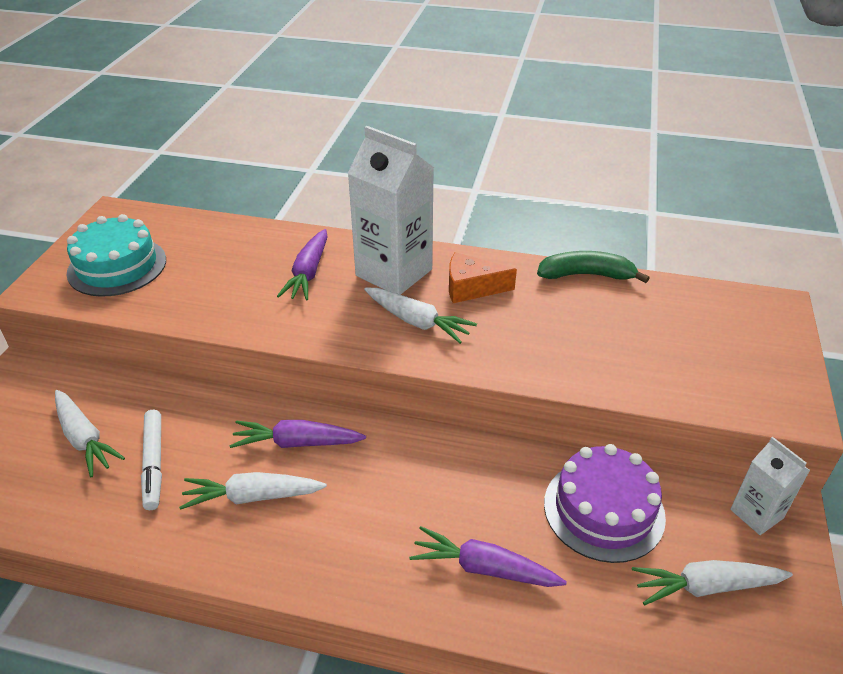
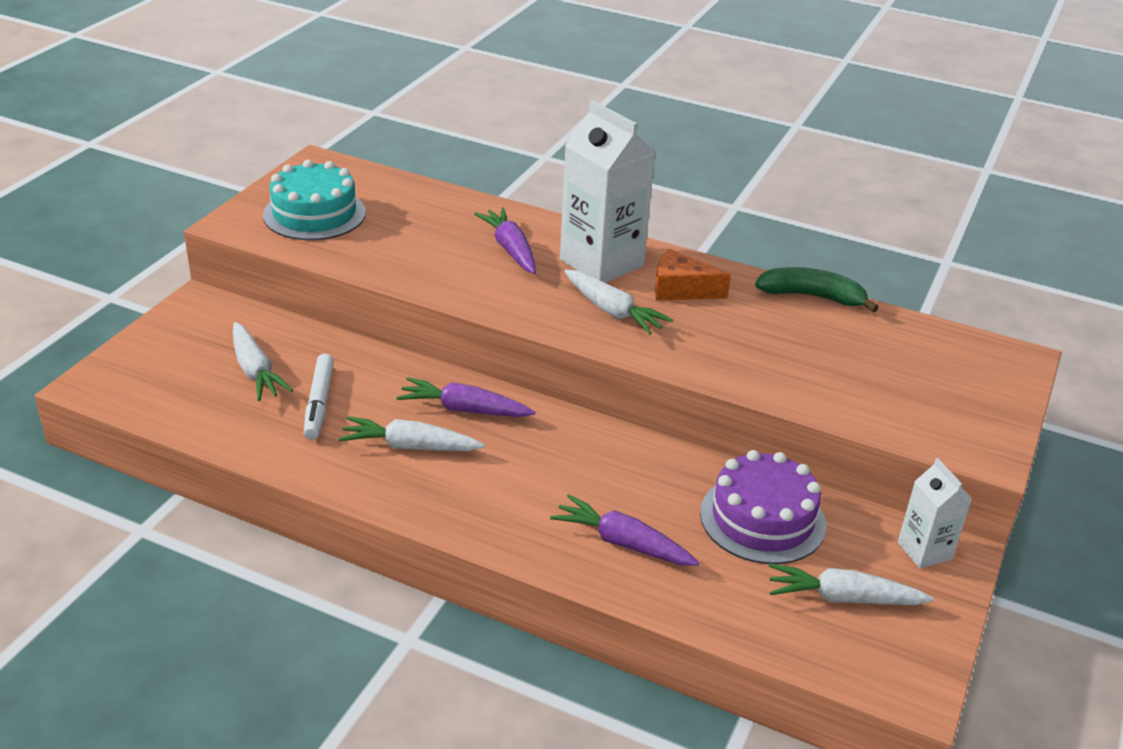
camera: 10 degrees right, 5 degrees down
purple carrot [277,229,327,301] -> purple carrot turned 135 degrees clockwise [474,207,536,274]

